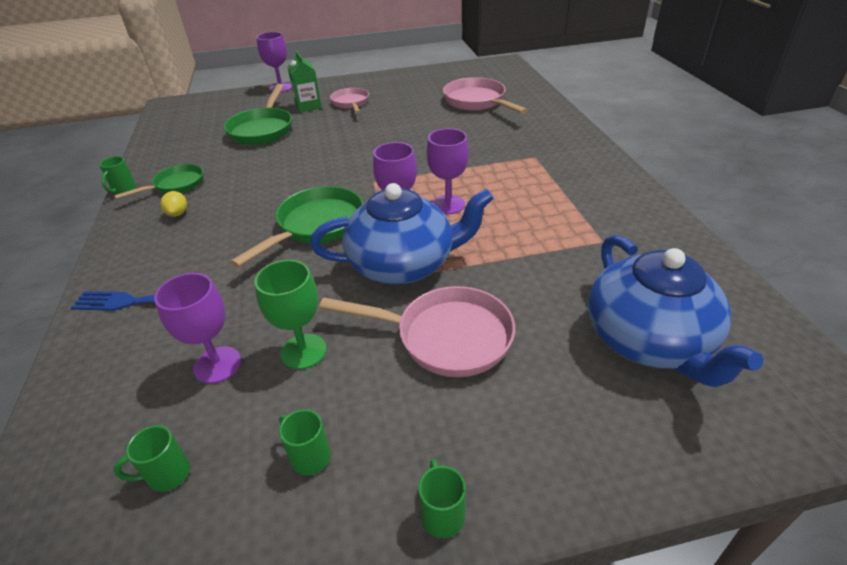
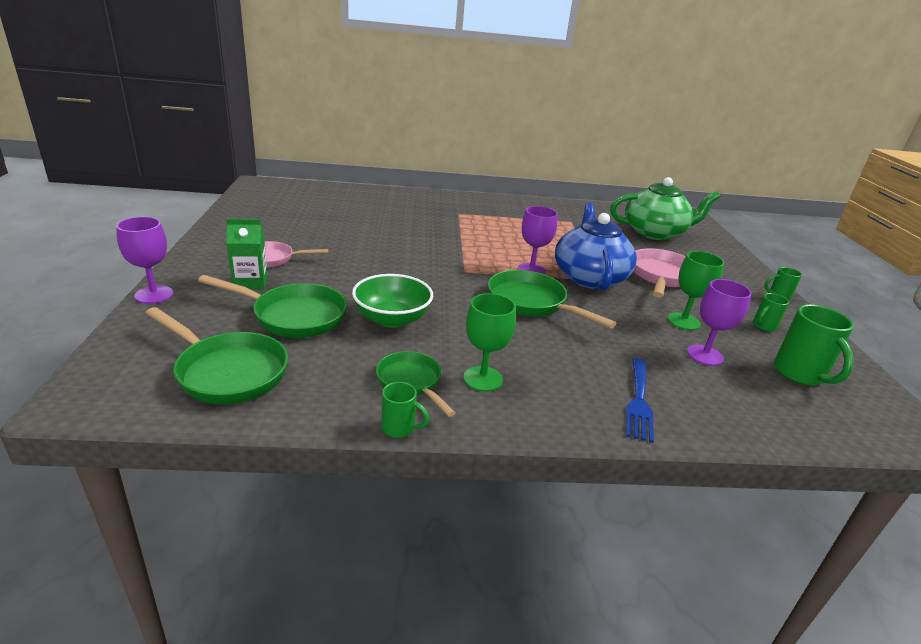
camera: 85 degrees left, 10 degrees down
green mug [113,425,190,492] -> green mug [774,305,854,386], size x1.82
yellow lemon [160,191,187,217] -> green goblet [463,293,516,392]
purple goblet [426,128,469,214] -> none
pink pan [443,77,528,114] -> none
blue teapot [588,235,764,387] -> green teapot [610,177,720,240]
none -> green pan [145,307,288,404]
none -> green bowl [352,274,433,328]

